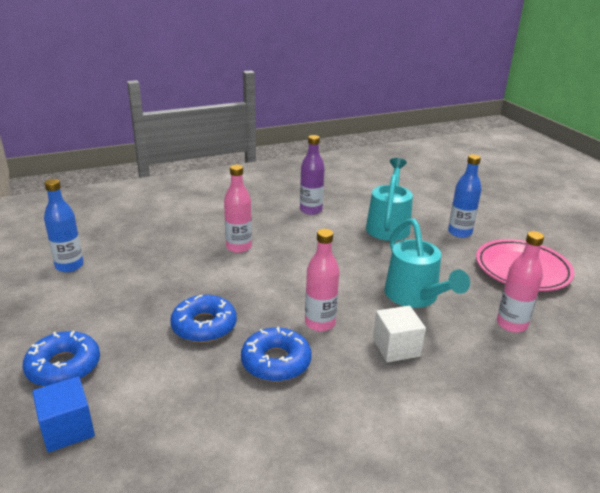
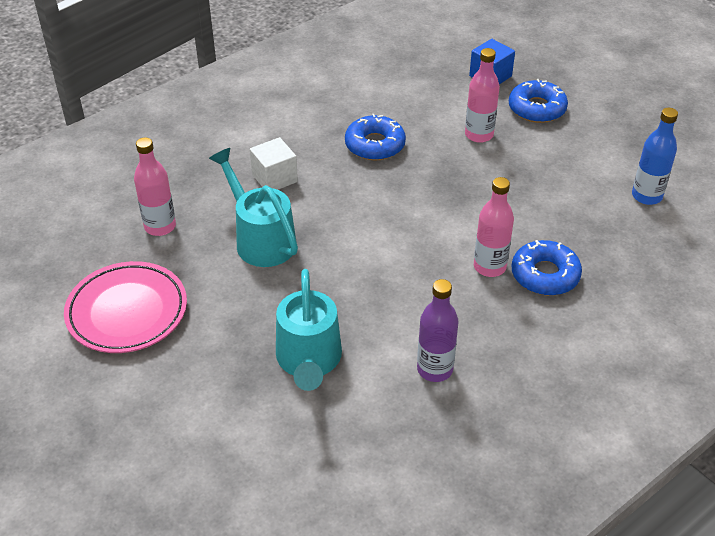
camera: 165 degrees right, 15 degrees up
blue donut [170,295,237,343] -> blue donut moved to [511,240,582,296]
pink bottle [305,229,339,331] -> pink bottle moved to [465,48,500,143]
blue bottle [448,154,481,238] -> none

